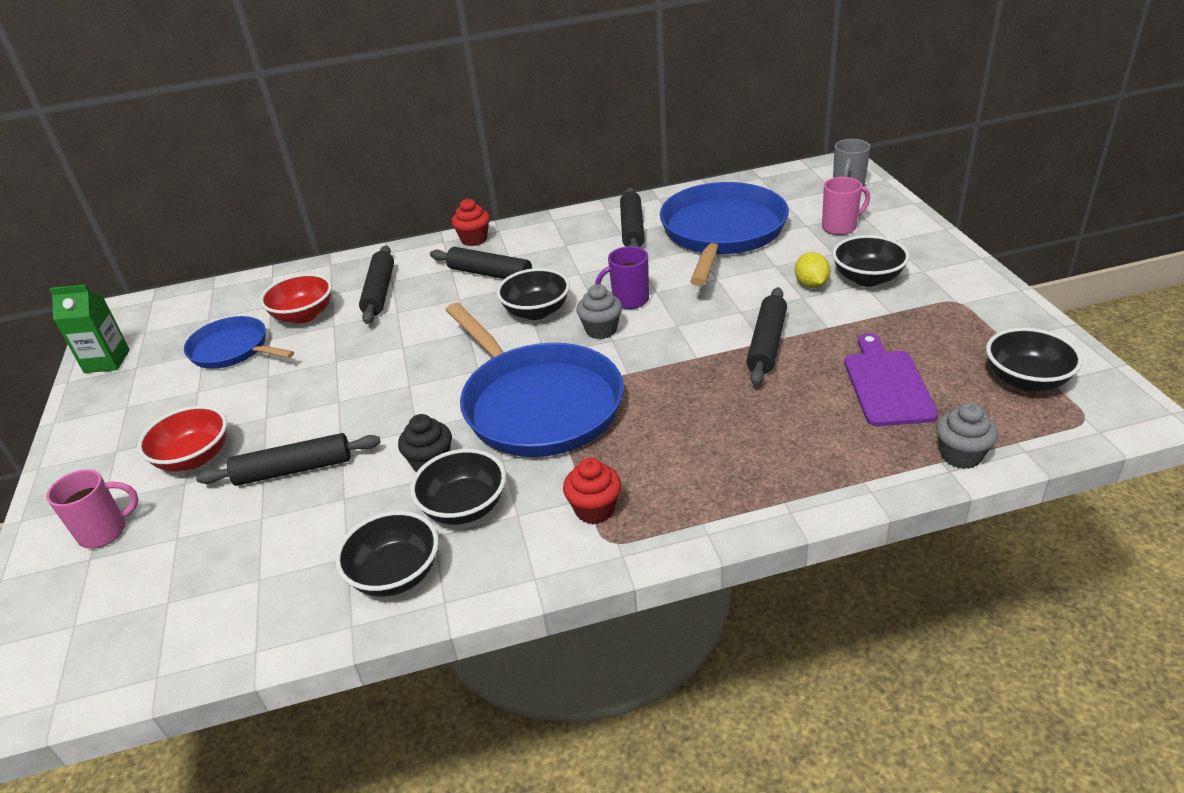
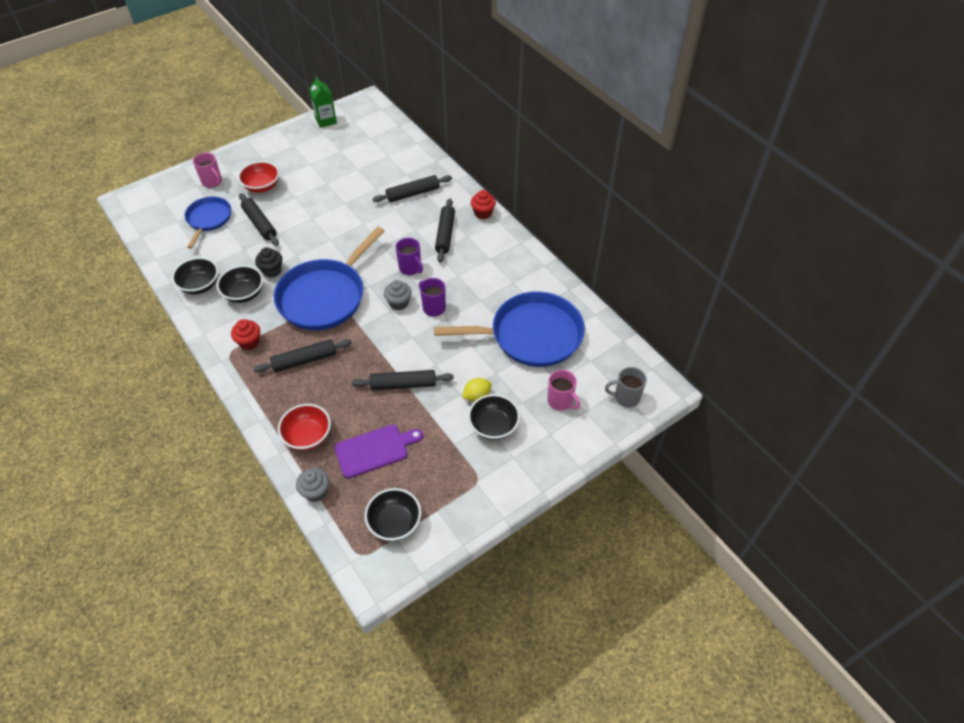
camera: 65 degrees right, 15 degrees up
blue pan [184,316,294,369] -> blue pan moved to [185,196,231,249]
red bowl [260,273,332,323] -> red bowl moved to [278,404,331,450]
black bowl [497,268,570,320] -> purple mug [396,238,423,275]
black rolling pin [620,188,645,248] -> black rolling pin moved to [253,339,352,373]

